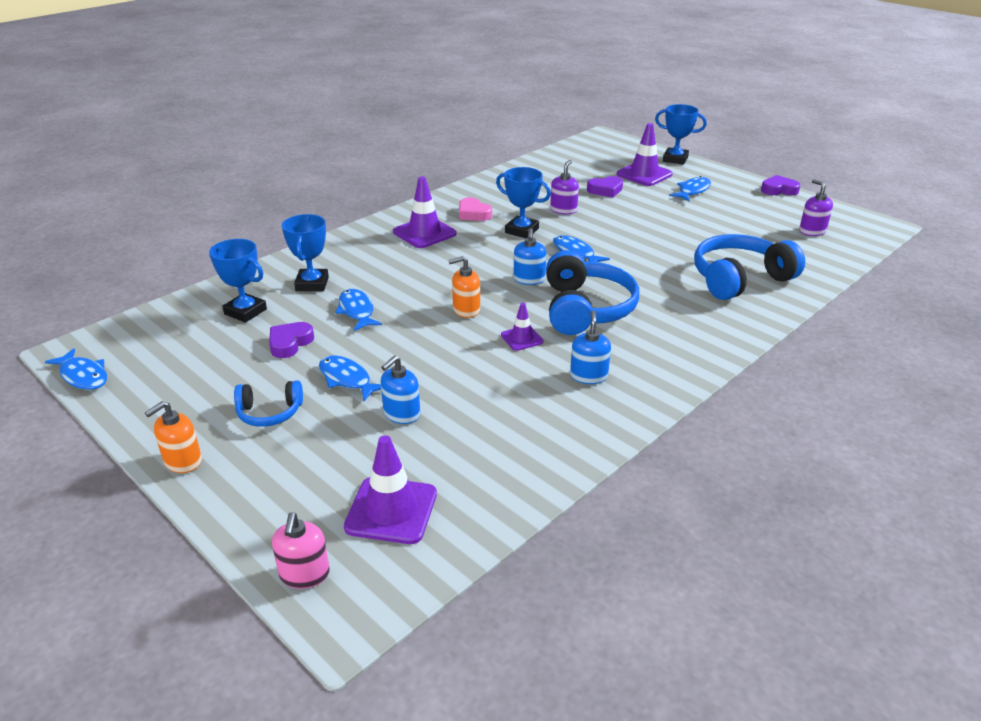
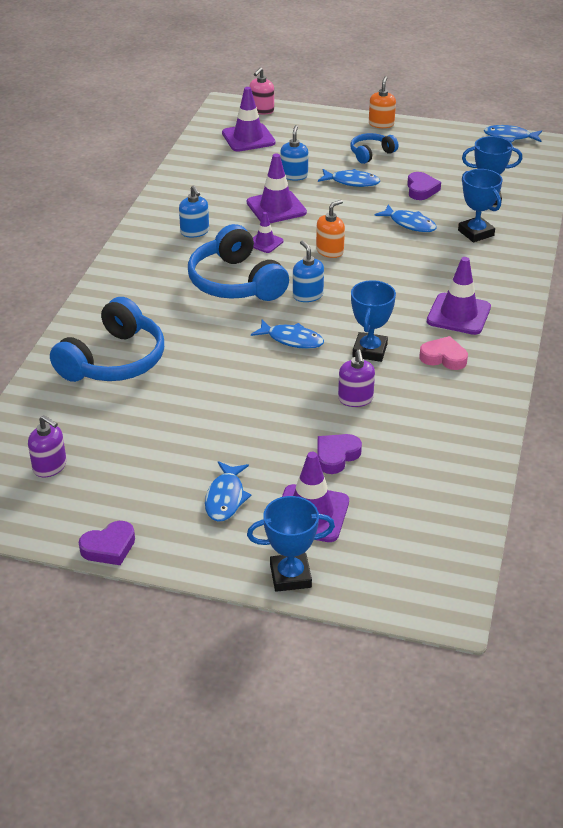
camera: 150 degrees right, 5 degrees up
pink soap dispenser [272,512,330,589] -> pink soap dispenser turned 120 degrees counterclockwise [249,67,274,114]
blue trophy [496,167,551,238] -> blue trophy turned 75 degrees counterclockwise [351,280,396,362]
none -> purple traffic cone [247,154,307,223]

